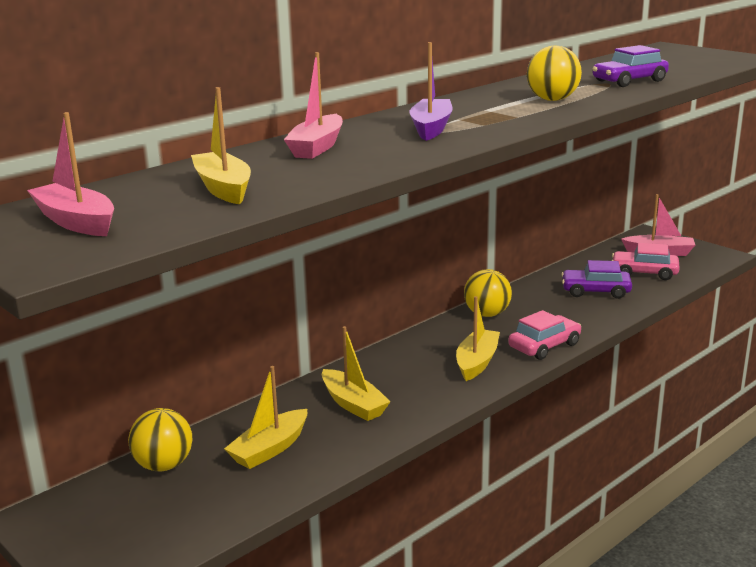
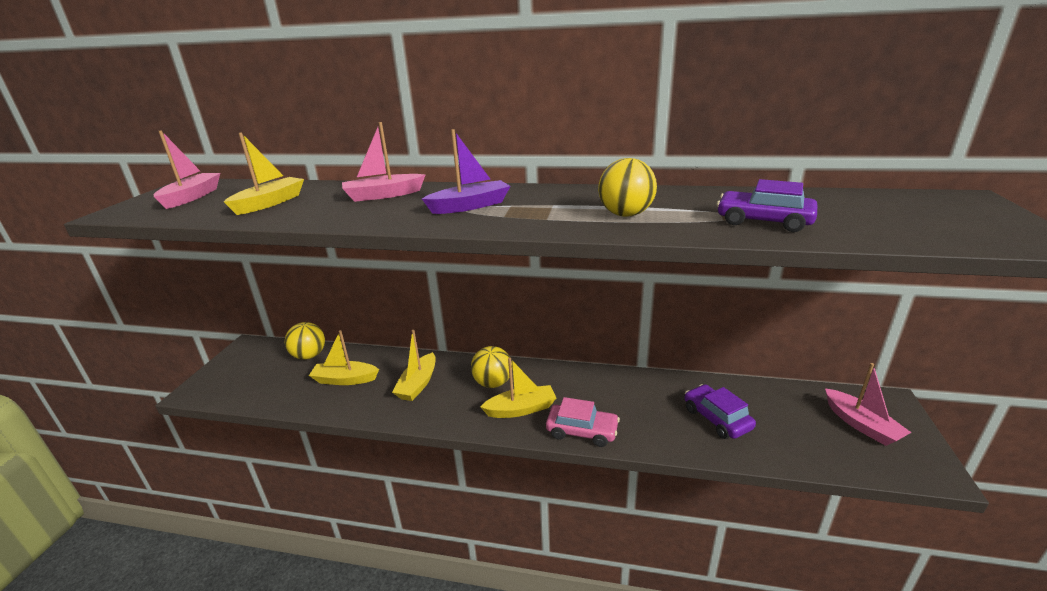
camera: 55 degrees right, 5 degrees up
yellow ball [464,269,512,317] -> yellow ball moved to [471,346,512,388]
pink car [612,243,680,280] -> none

